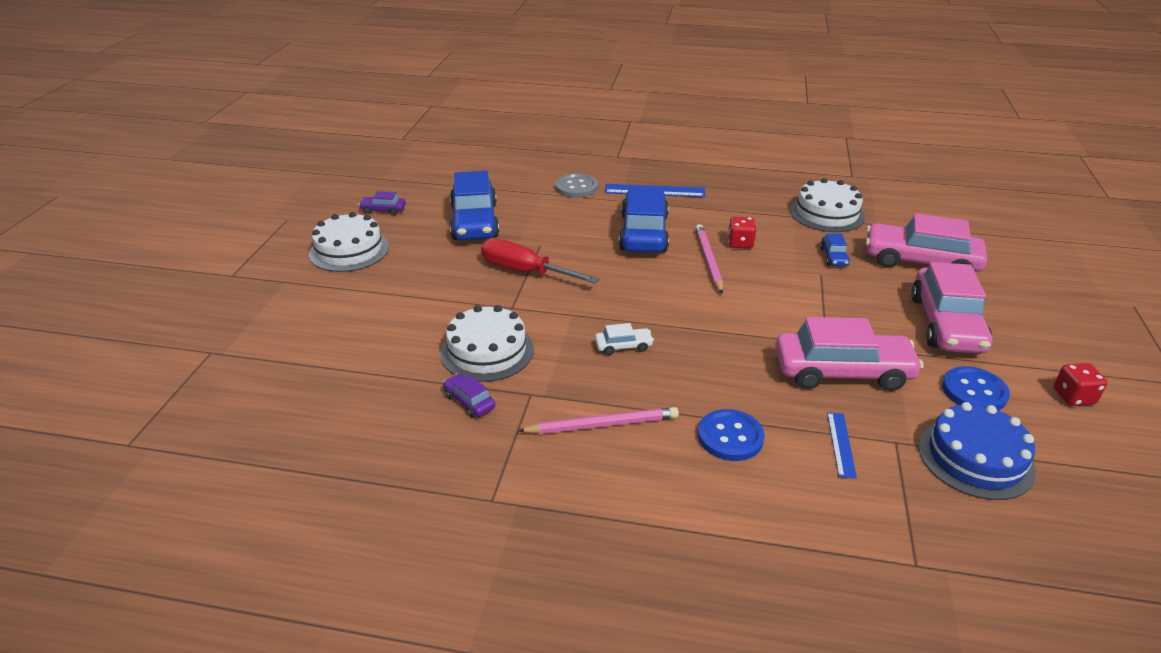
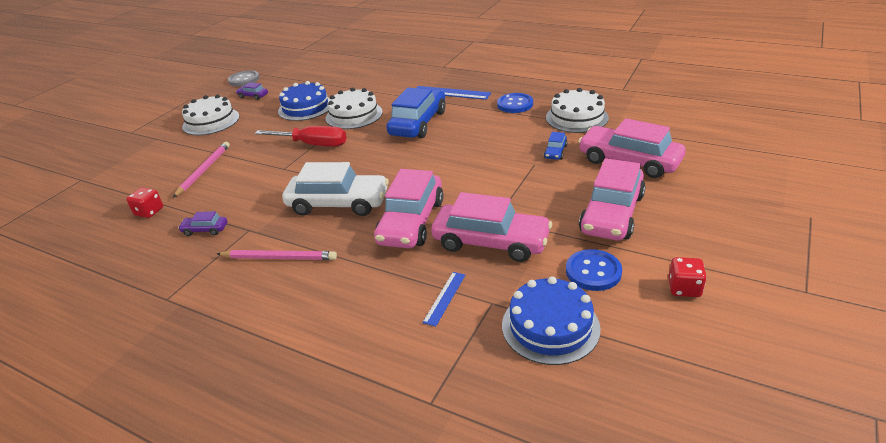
camera: 20 degrees right, 0 degrees up
white cake [440,305,534,382] -> white cake moved to [326,88,383,129]
purple car [443,373,495,417] -> purple car turned 60 degrees counterclockwise [178,211,227,236]
blue car [450,171,499,240] -> blue cake [278,81,330,121]
red screwdriver [481,238,599,284] -> red screwdriver turned 150 degrees clockwise [255,126,347,147]
grey button [555,174,598,198] -> grey button moved to [228,70,260,87]
white car [595,323,654,355] -> white car [282,162,389,216], size x2.28
pink pencil [695,224,723,294] -> pink pencil moved to [173,142,230,198]
blue button [698,409,765,461] -> blue button moved to [497,93,533,113]
red dice [728,217,756,249] -> red dice moved to [126,187,163,218]
none -> pink car [374,169,443,248]

